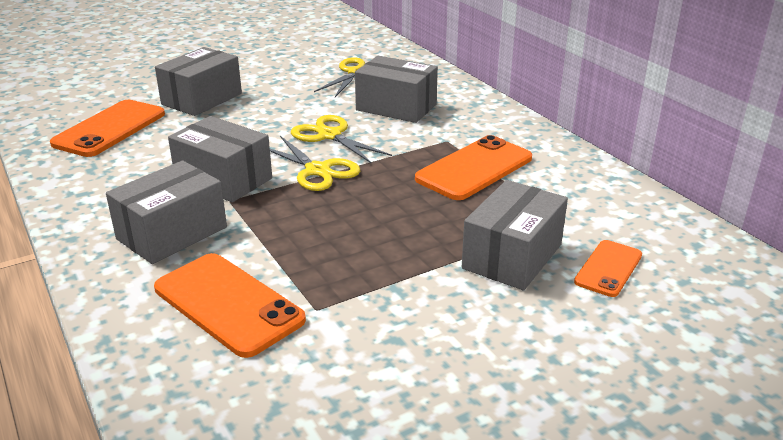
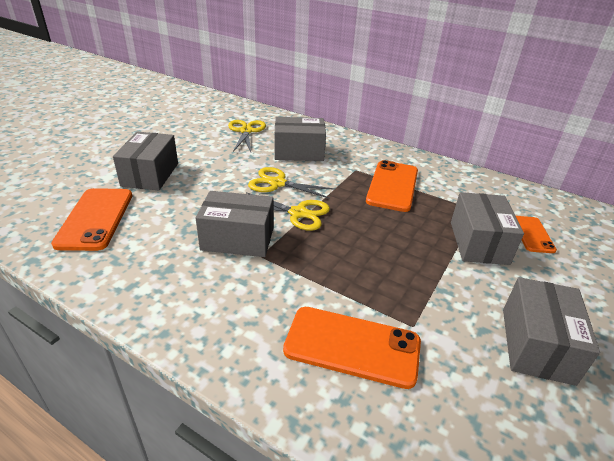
camera: 30 degrees left, 5 degrees up
grey box [106,160,227,264] -> grey box moved to [503,277,600,386]

